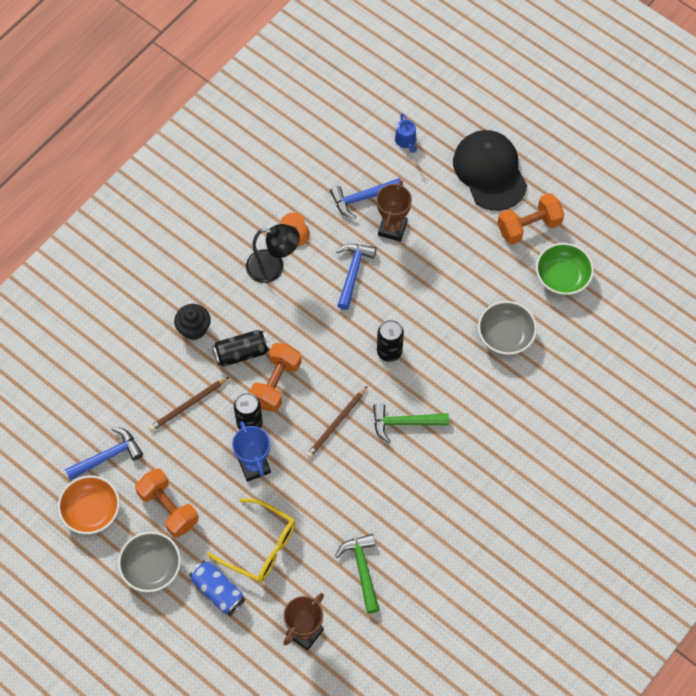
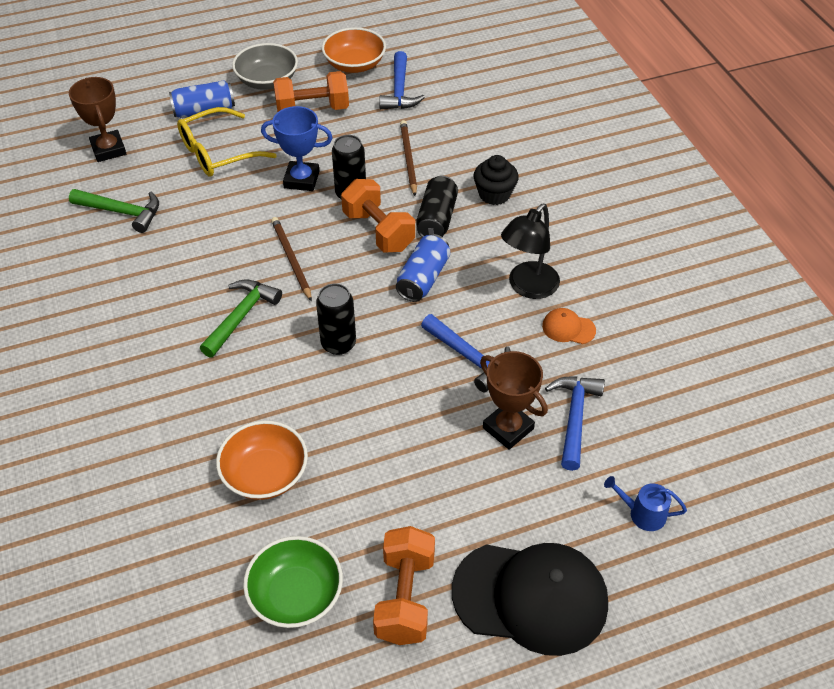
camera: 120 degrees right, 15 degrees down
grey bowl [478,301,537,355] -> orange bowl [216,421,308,500]
none -> blue can [396,234,450,302]

